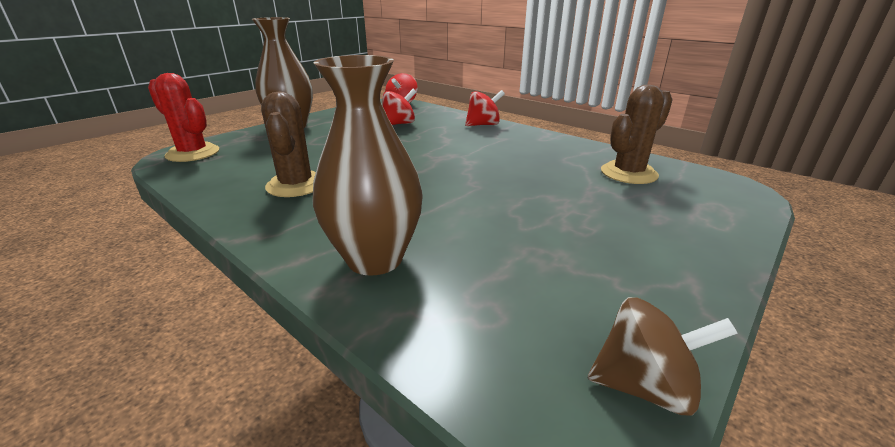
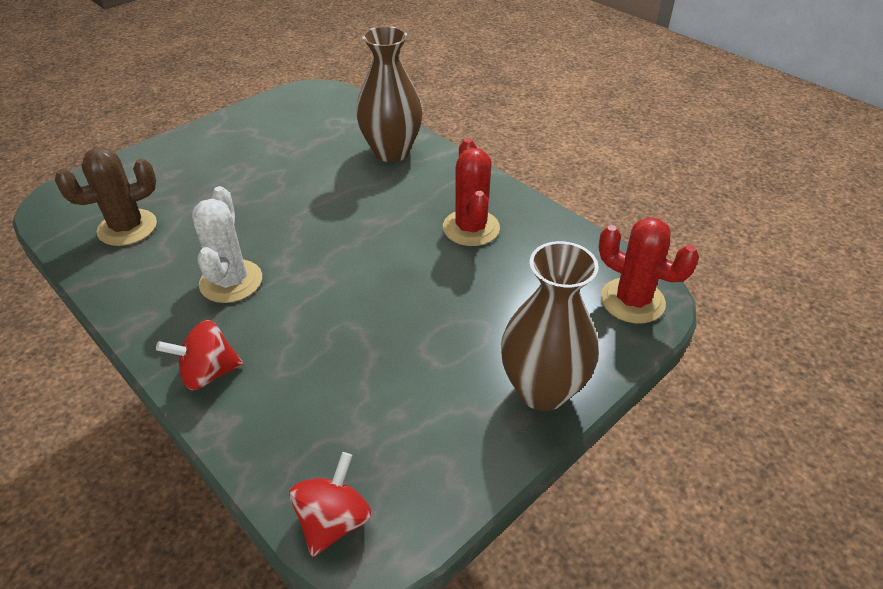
camera: 175 degrees left, 15 degrees up
brown cactus [261,92,316,197] -> red cactus [443,138,500,246]
red spinning top [382,89,416,125] -> none
brown spinning top [588,297,738,416] -> none
none -> white cactus [192,186,262,303]

